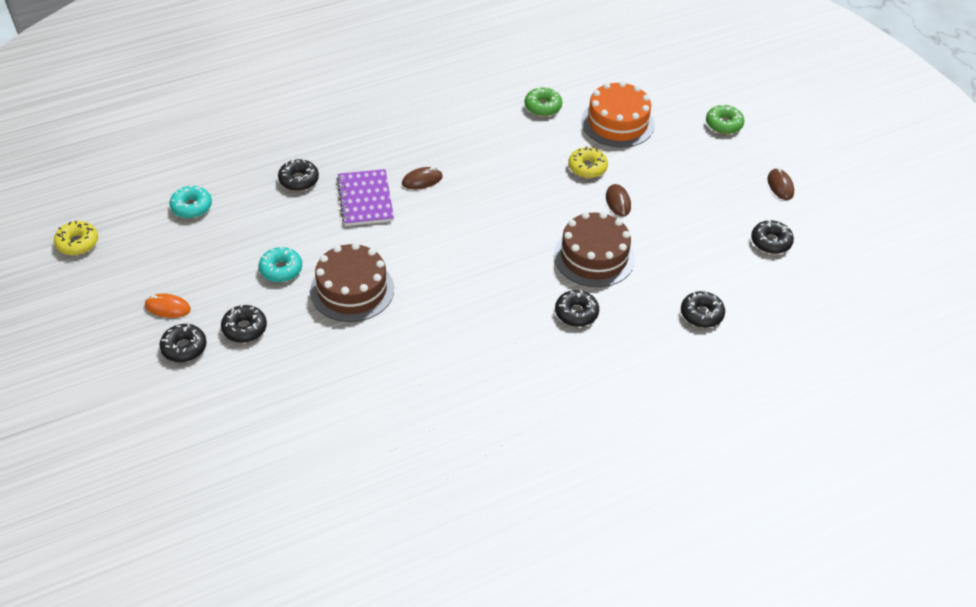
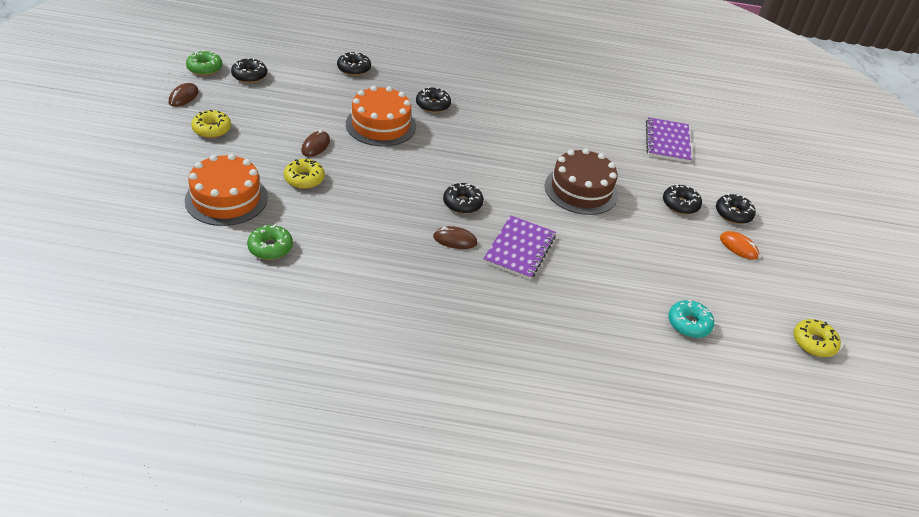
camera: 150 degrees left, 5 degrees down
turquoise donut [259,247,302,282] -> none
black donut [278,159,319,191] -> black donut moved to [443,183,484,214]
brown cake [554,212,635,287] -> orange cake [346,86,416,147]
green donut [706,105,744,134] -> green donut moved to [186,50,222,76]
none -> yellow donut [191,110,231,138]
none -> purple notebook [646,117,692,163]

